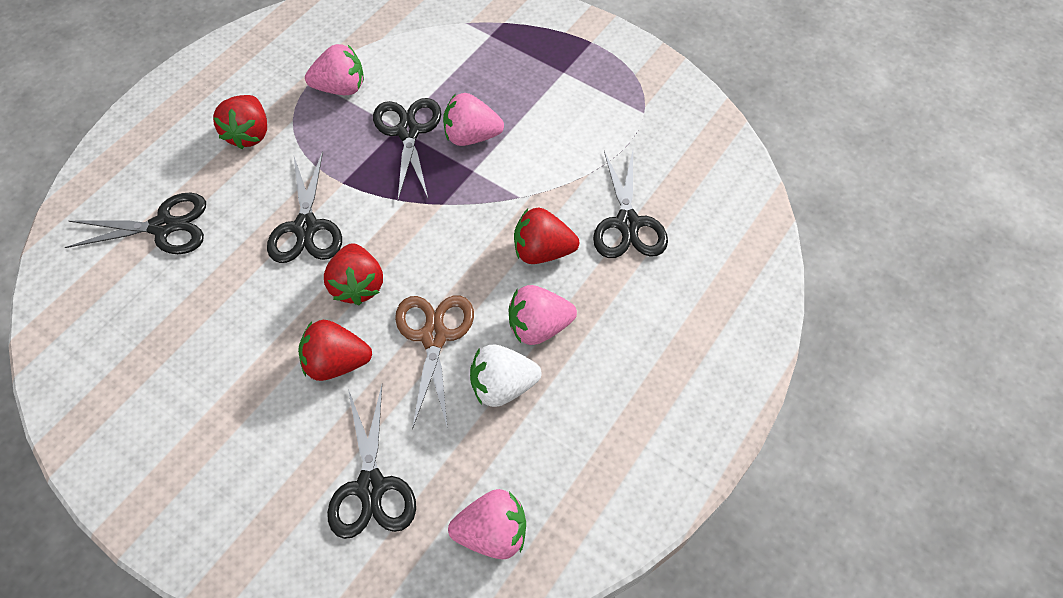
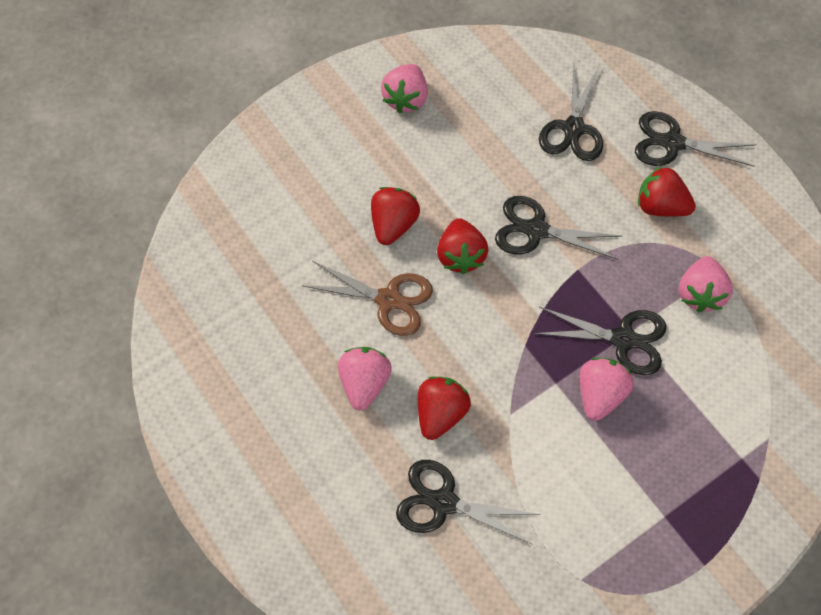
camera: 110 degrees right, 5 degrees up
red strawberry [324,243,383,305] -> red strawberry turned 105 degrees counterclockwise [437,218,488,274]
black scissors [327,385,416,539] -> black scissors moved to [635,111,756,167]
pink strawberry [448,489,526,559] -> pink strawberry moved to [381,64,428,113]
white strawberry [470,345,542,407] -> none

